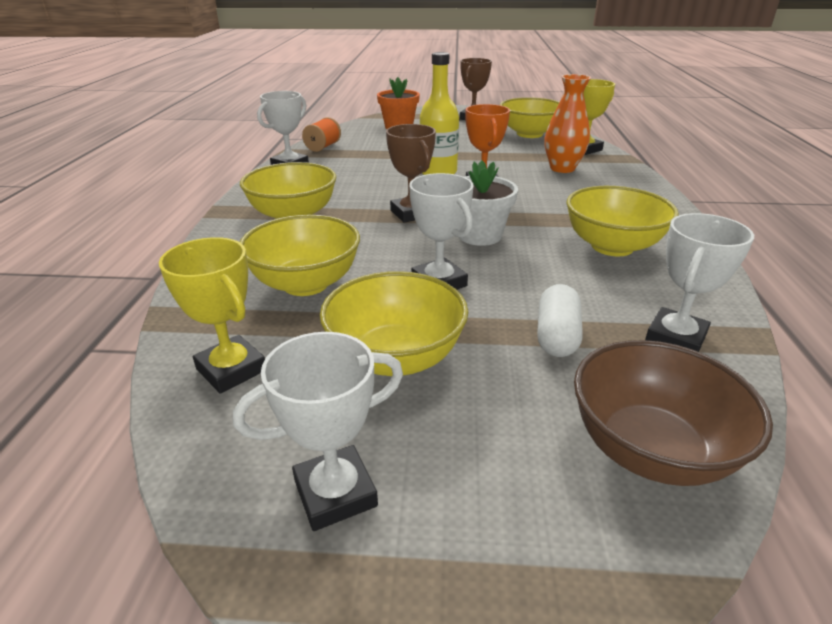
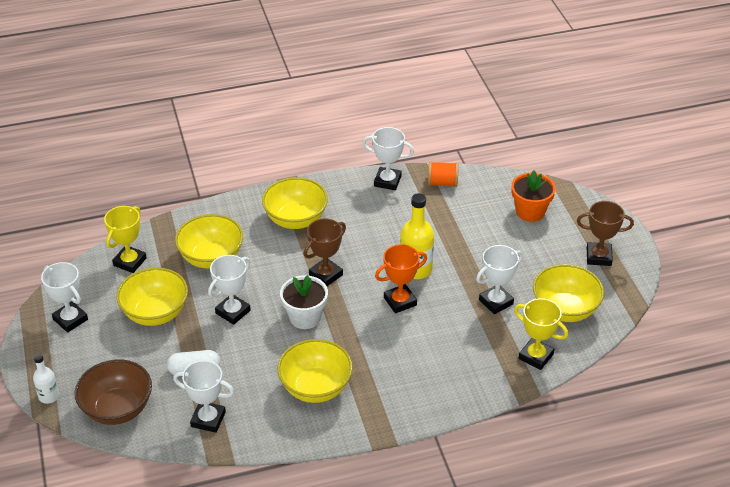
camera: 70 degrees right, 10 degrees up
orange vase [545,74,591,173] -> none
none -> white bottle [33,353,59,404]
none -> white trophy [476,245,523,314]

